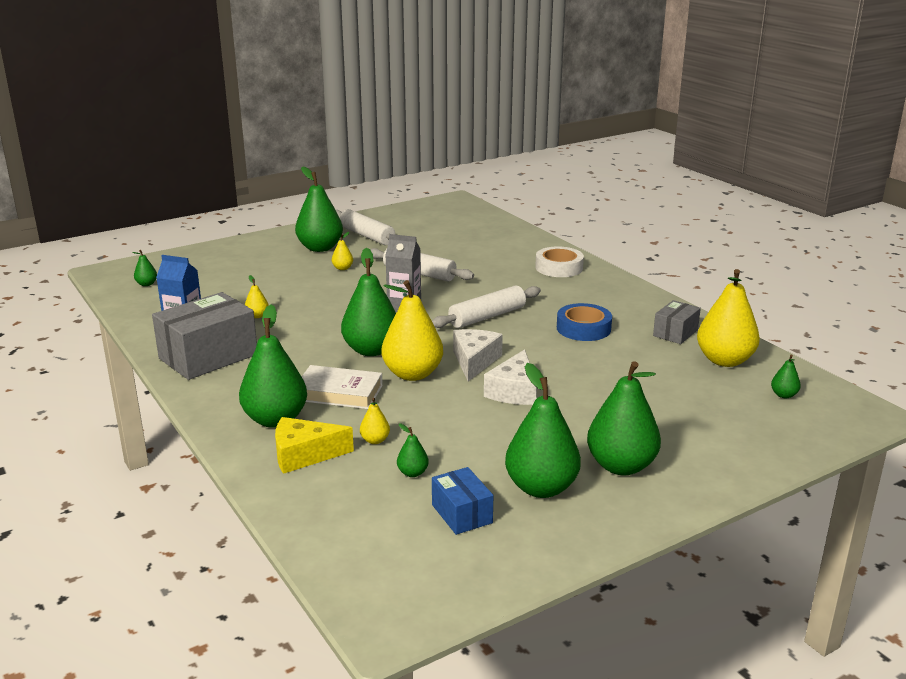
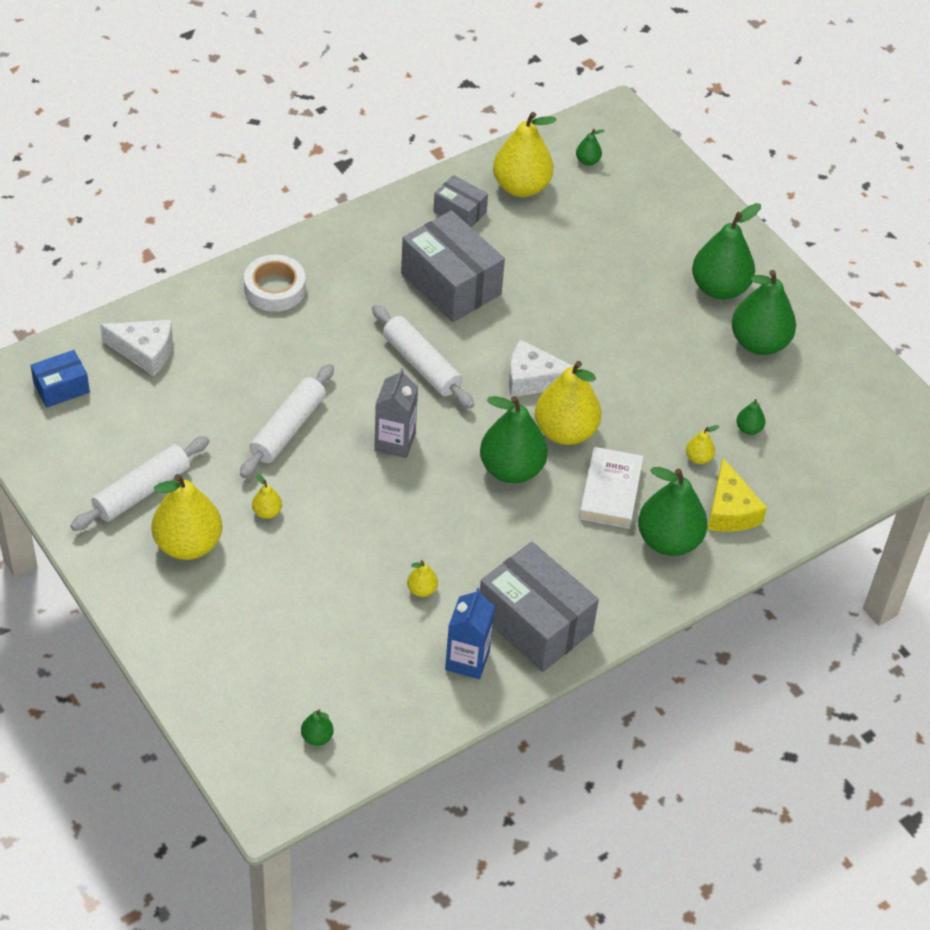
camera: 95 degrees left, 25 degrees up
green pear [295,166,343,252] -> yellow pear [151,474,222,560]
blue box [432,467,493,535] -> blue box moved to [30,350,90,408]
white cheese [484,349,537,405] -> white cheese moved to [100,320,173,376]
blue tape [557,303,612,341] -> grey box [401,210,505,322]

